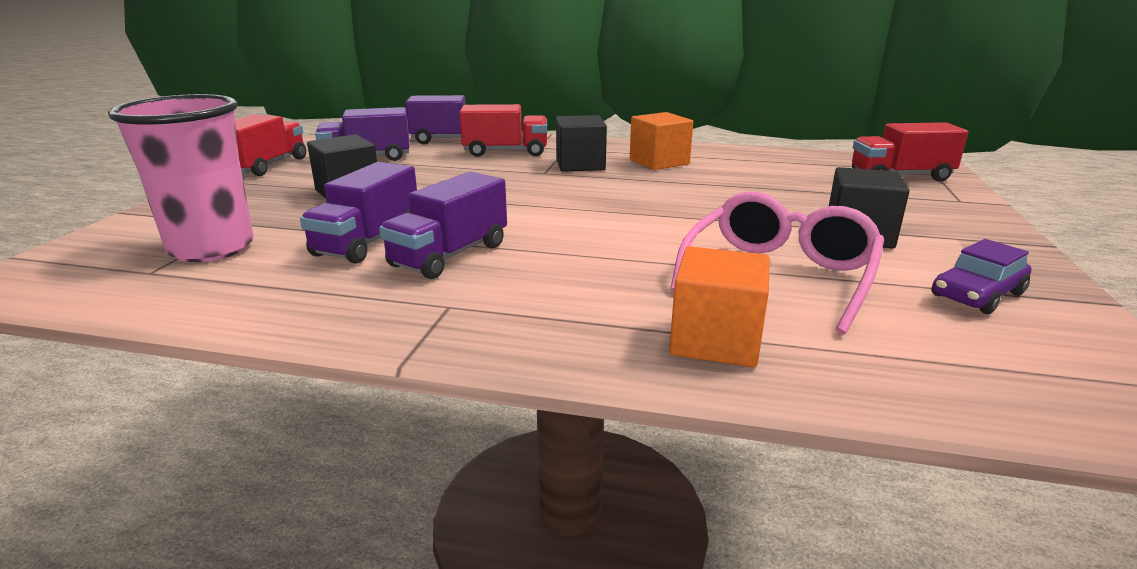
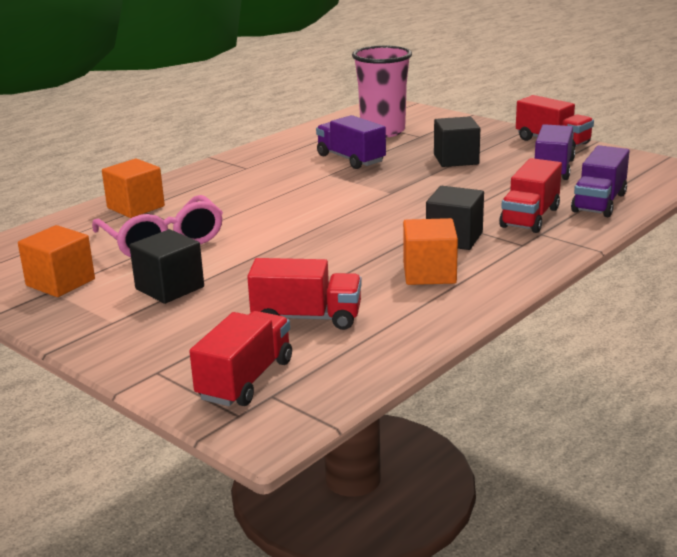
camera: 120 degrees right, 0 degrees up
purple truck [379,172,507,279] -> none
purple car [931,239,1031,314] -> orange cube [18,225,95,297]
none -> red truck [247,258,362,330]

